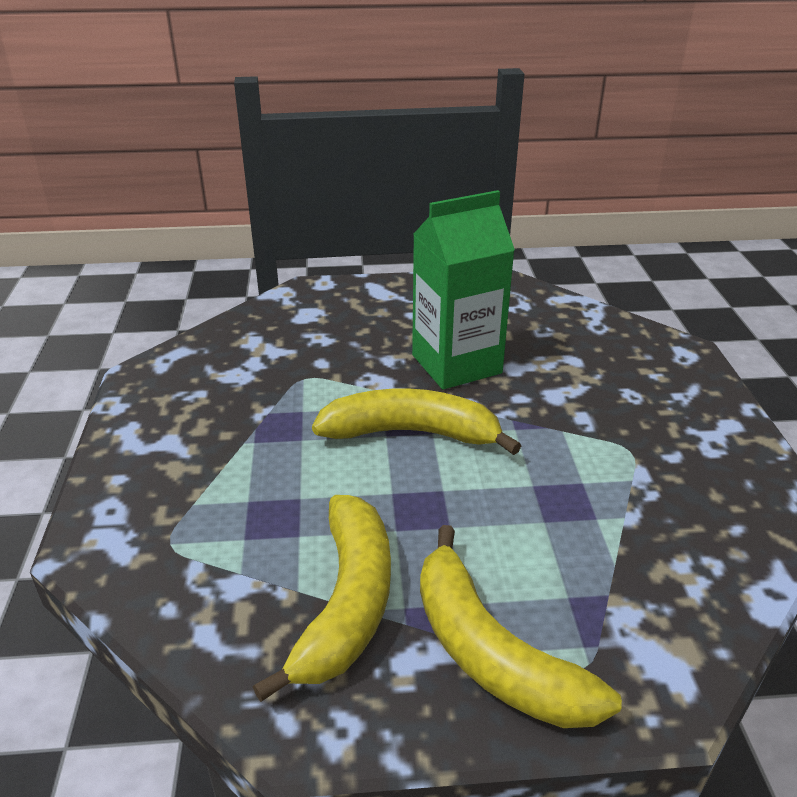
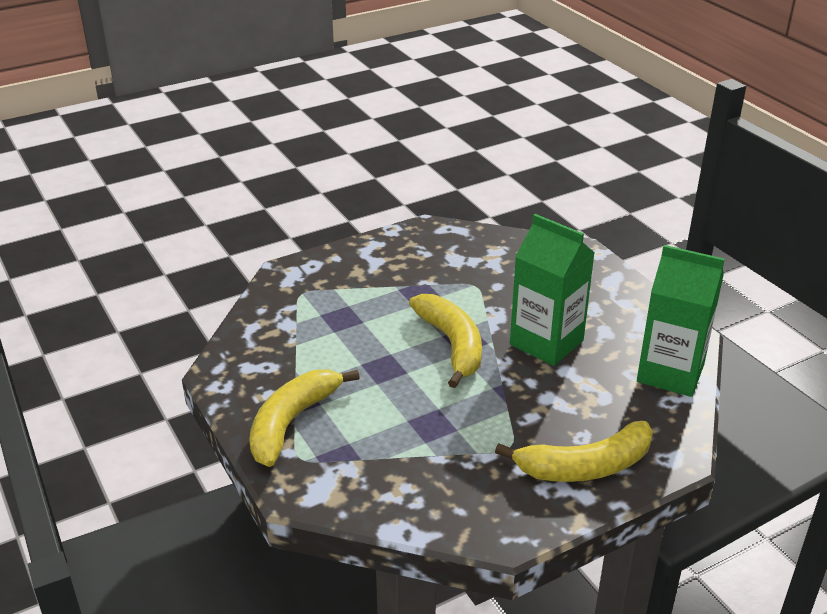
camera: 65 degrees right, 0 degrees up
yellow banana [253,495,391,702] -> yellow banana moved to [495,421,653,482]
none -> green carton [637,245,725,397]

